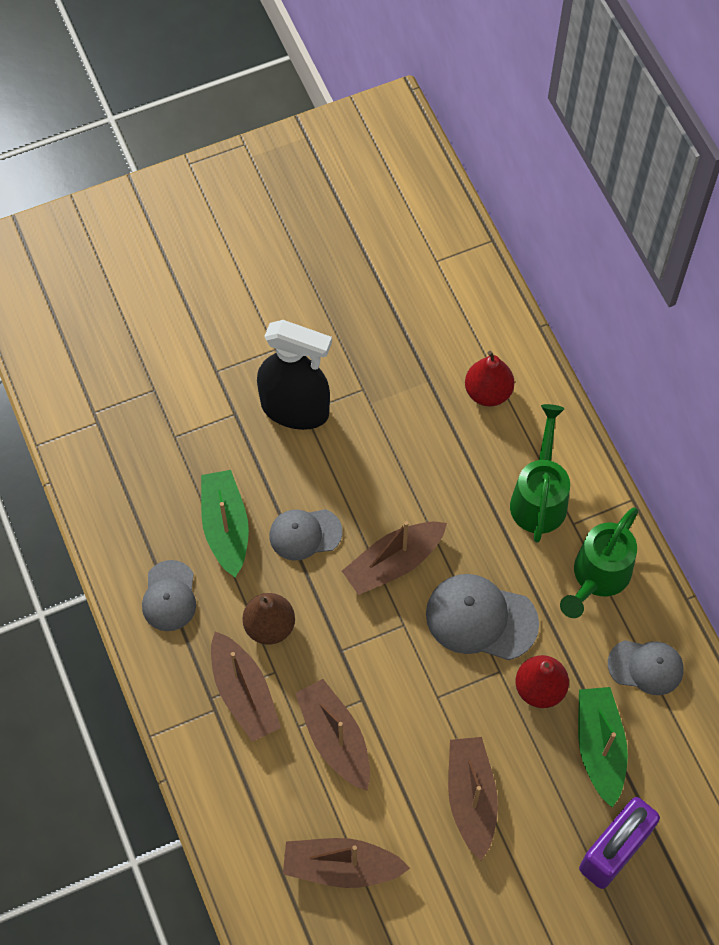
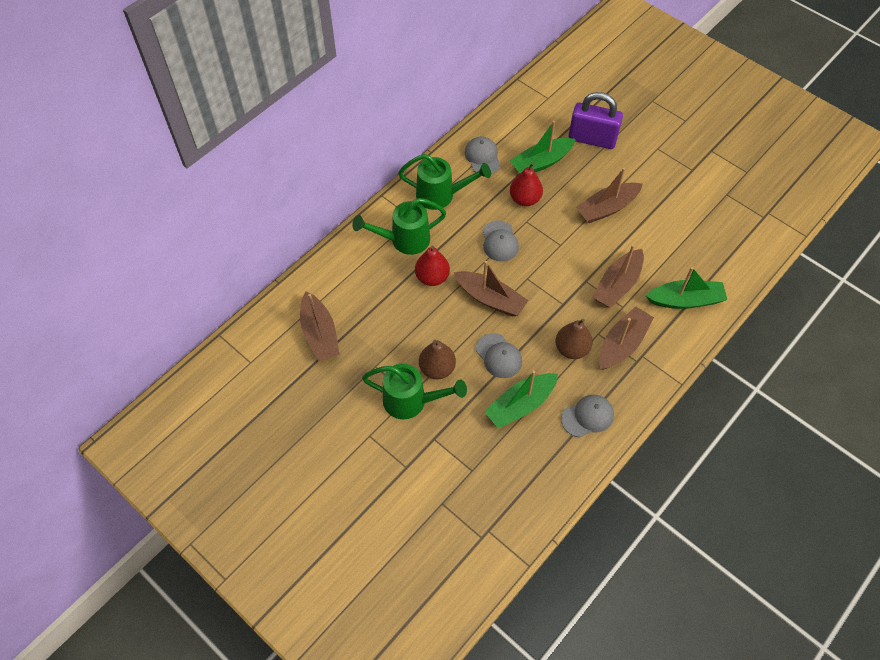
camera: 115 degrees left, 5 degrees down
black spray bottle [257,320,332,430] -> green watering can [362,363,467,419]
brown boat [283,838,410,888] -> brown boat moved to [300,291,340,361]
grey cap [426,574,539,660] -> grey cap [483,221,519,261], size x0.66
red pear [465,351,514,406] -> red pear moved to [415,246,450,286]
none -> brown pear [419,340,456,379]
none -> green boat [646,267,727,309]

